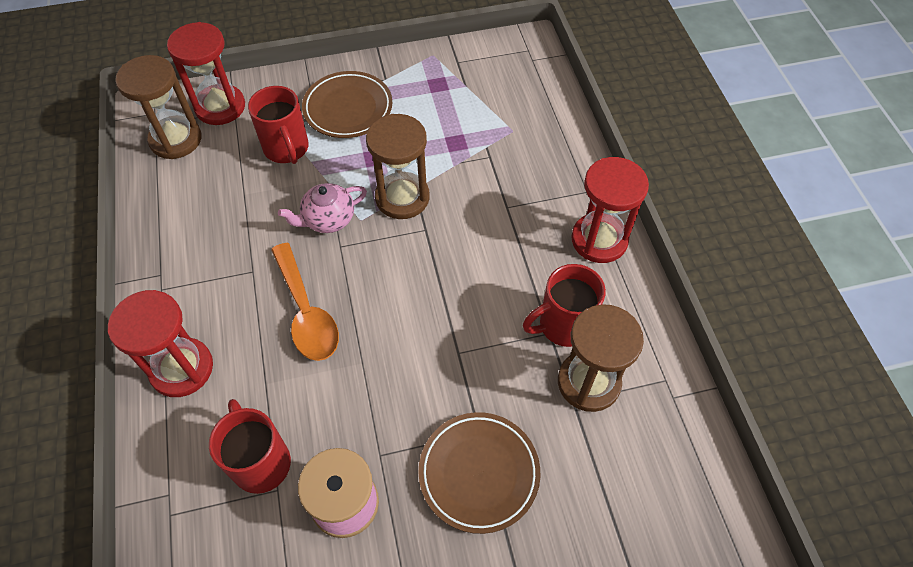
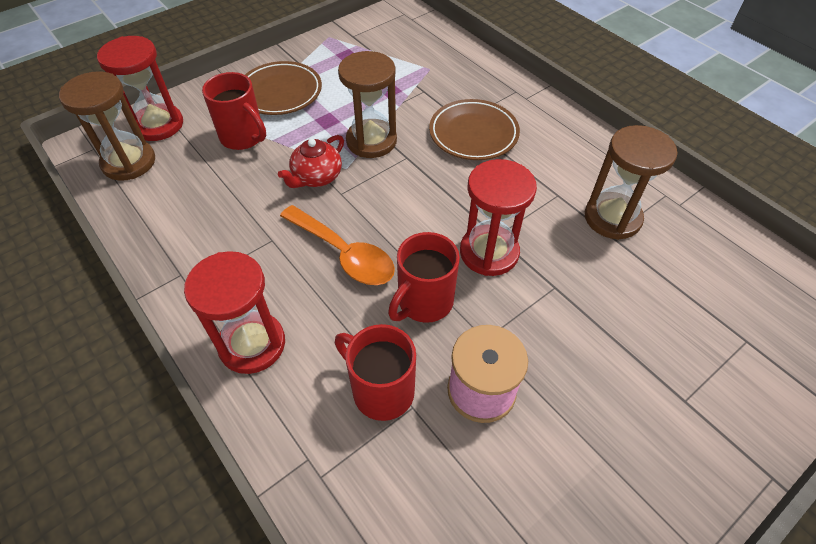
camera: 25 degrees left, 5 degrees down
pink teapot [278,183,367,233] -> red teapot [278,135,344,188]
brown plate [419,412,540,534] -> brown plate moved to [429,99,520,160]
red mug [523,264,606,347] -> red mug moved to [388,232,460,323]
red hourglass [571,157,649,263] -> red hourglass moved to [460,159,537,276]

